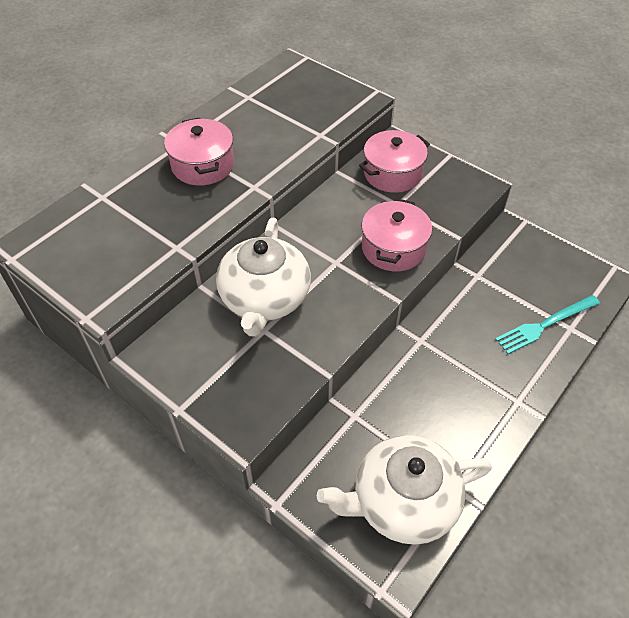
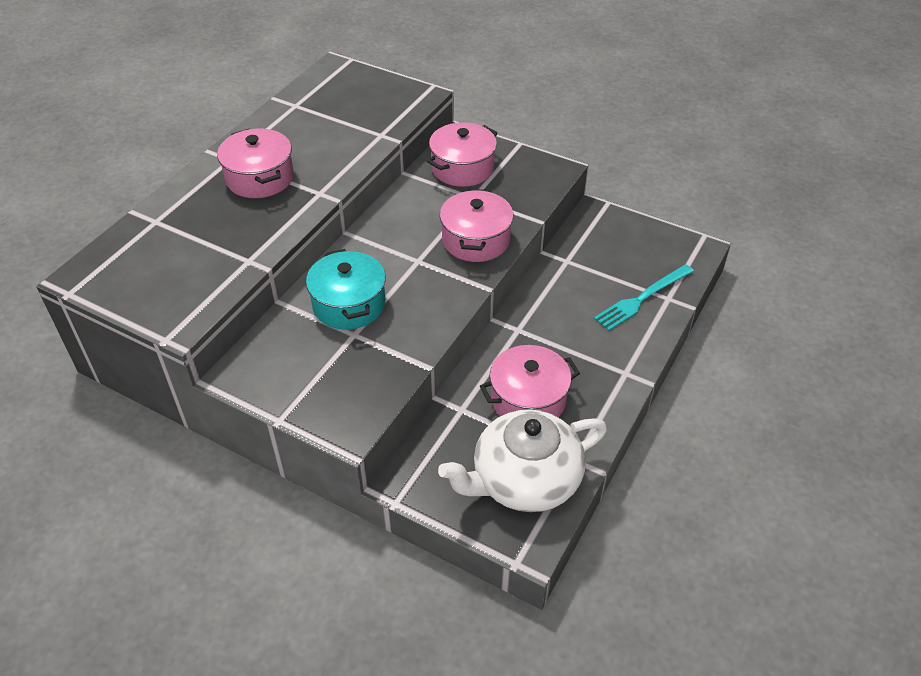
camera: 10 degrees left, 5 degrees down
white teapot [216,218,311,337] -> turquoise pot [306,249,386,330]
none -> pink pot [480,345,580,417]

